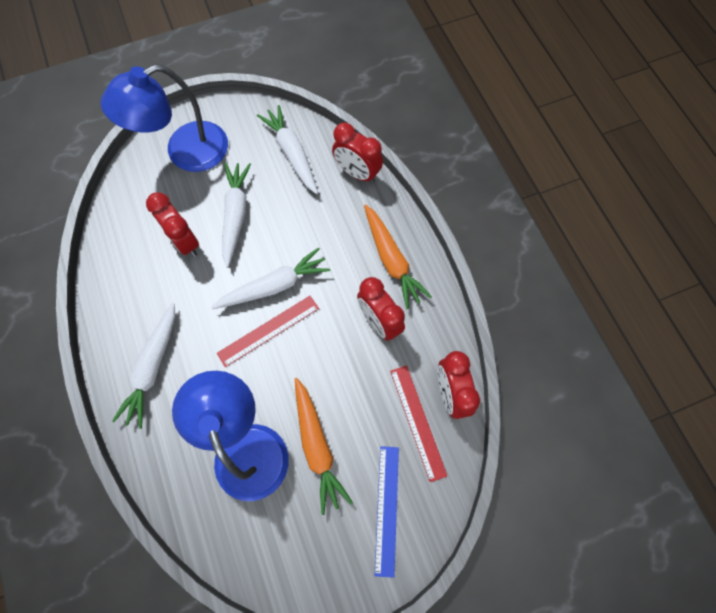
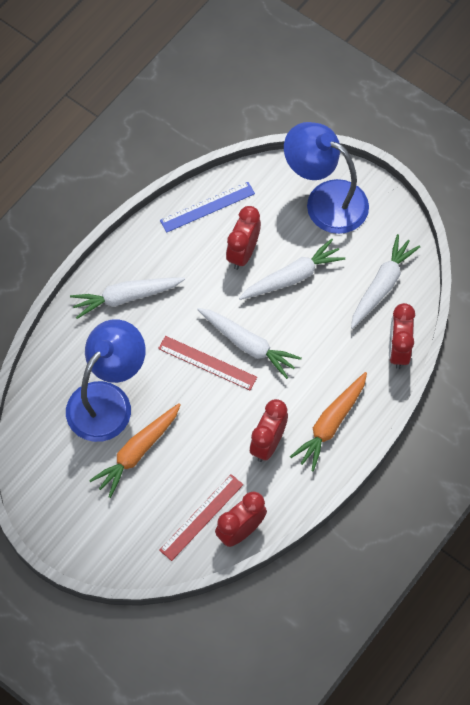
camera: 60 degrees right, 5 degrees down
blue ruler [374,446,399,578] -> blue ruler moved to [160,182,255,233]

